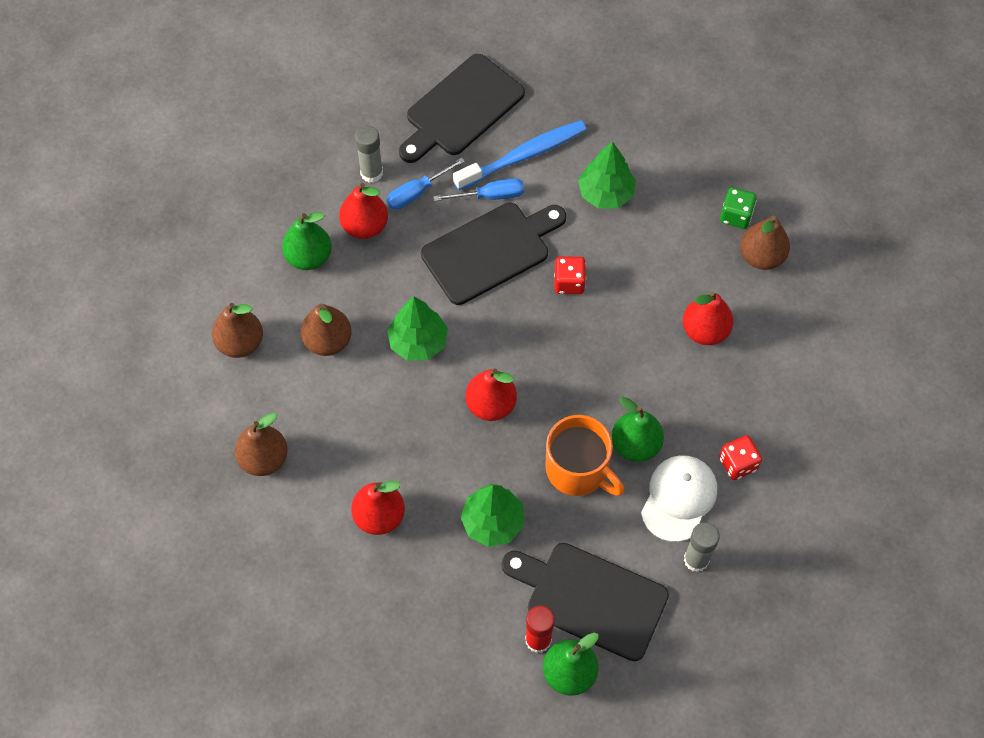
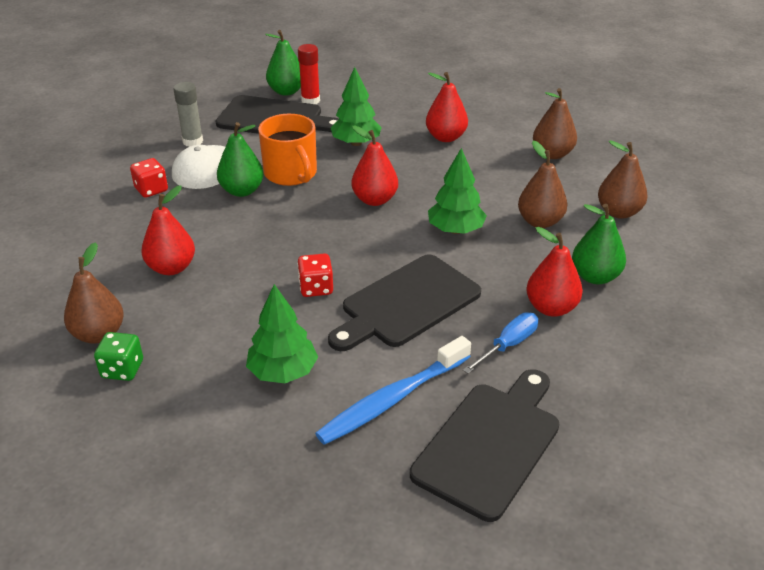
camera: 170 degrees right, 25 degrees down
grey glue stick [355,125,383,183] -> none
blue screwdriver [434,178,524,201] -> none
orange mug [546,415,624,496] -> orange mug turned 150 degrees counterclockwise [258,114,317,186]

